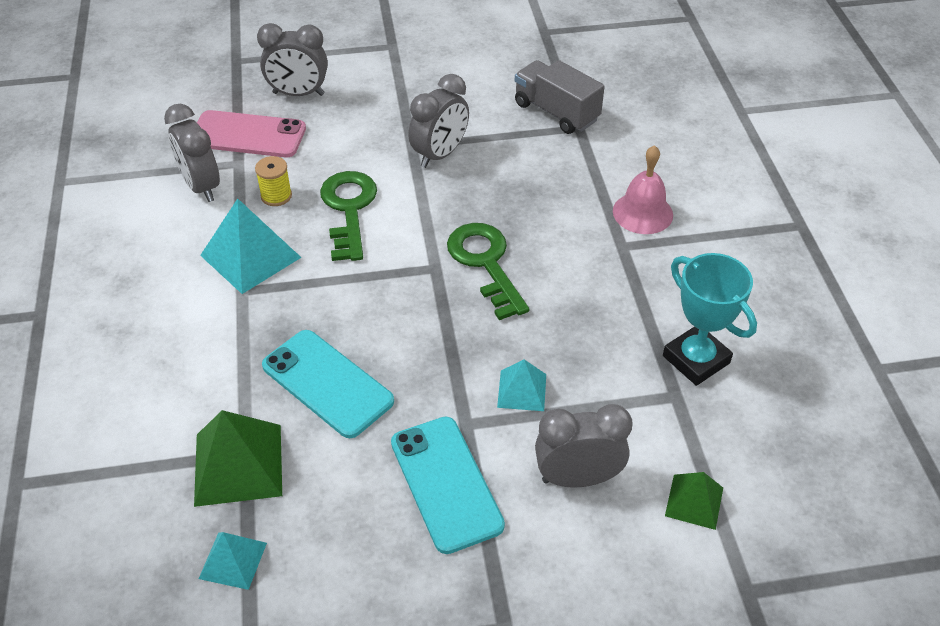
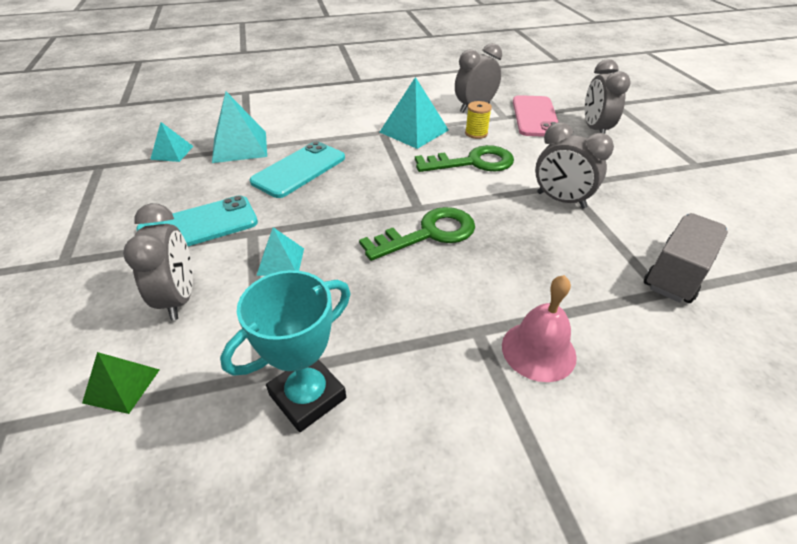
camera: 85 degrees right, 5 degrees down
green pyramid [194,410,282,507] -> turquoise pyramid [212,92,267,163]

